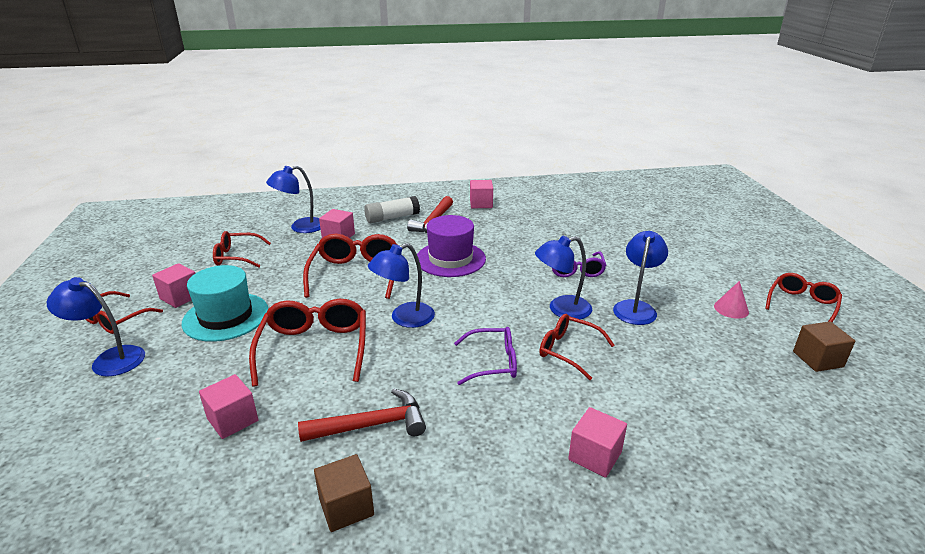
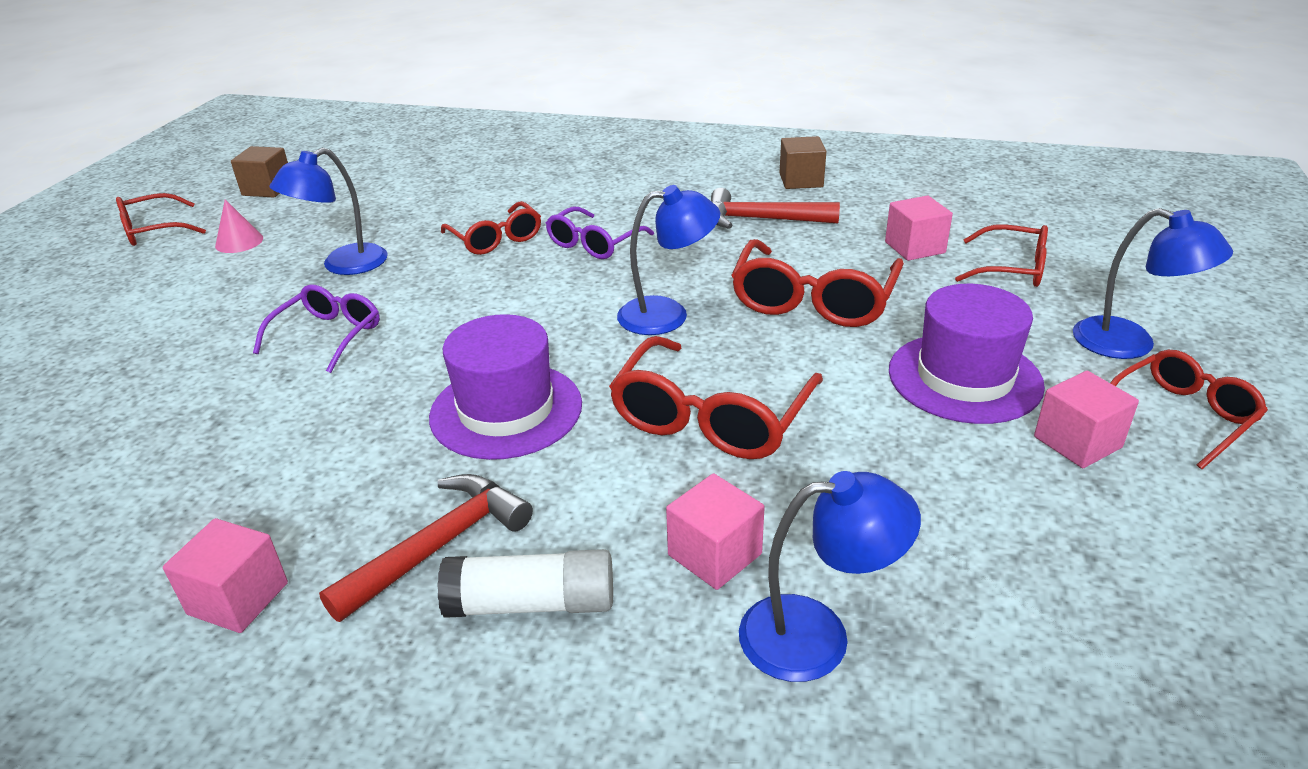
camera: 155 degrees left, 5 degrees up
turquoise hat [182,265,268,342] -> purple hat [889,284,1045,424]
red glasses [213,231,271,268] -> red glasses moved to [955,224,1048,287]
purple glasses [454,327,517,385] -> purple glasses turned 75 degrees counterclockwise [546,206,654,259]
blue lamp [535,236,592,319] -> none
pink cube [568,407,627,478] -> none

